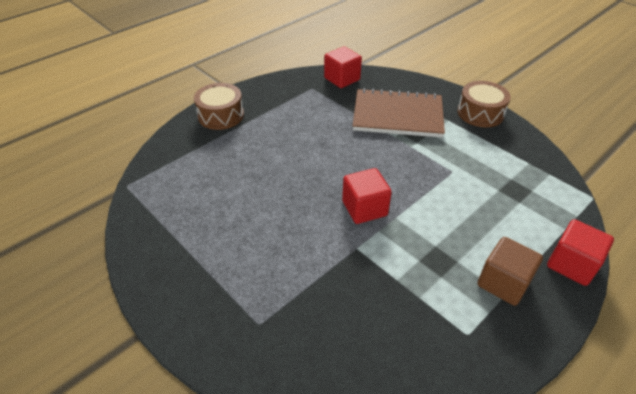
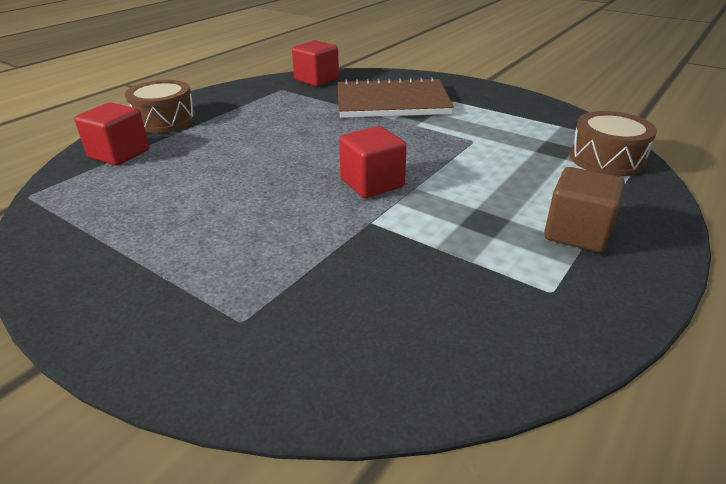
camera: 10 degrees left, 10 degrees down
brown drum [458,81,511,127] -> brown drum moved to [570,111,657,176]
red cube [547,219,614,286] -> red cube moved to [74,102,149,166]

